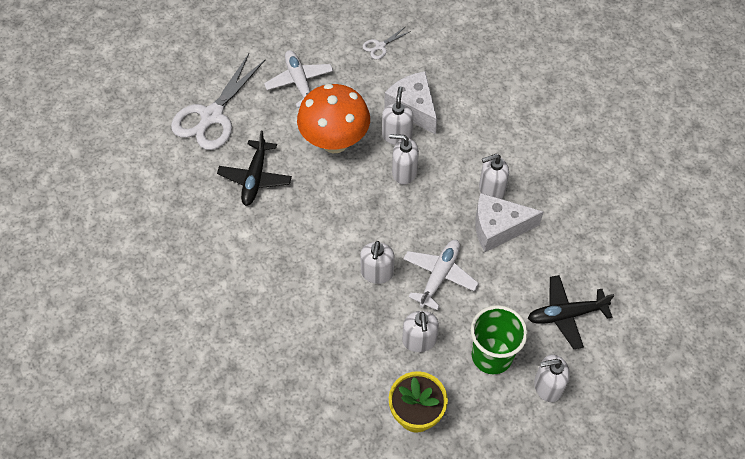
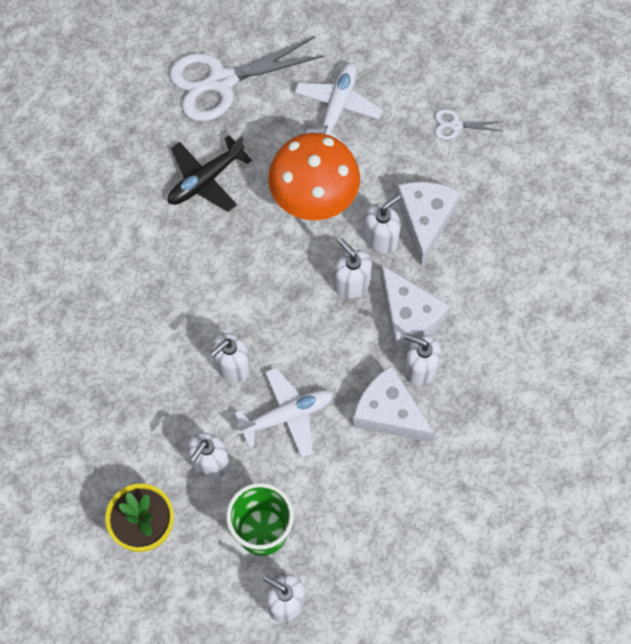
camera: 40 degrees right, 10 degrees up
black plane [528,275,614,349] -> none
none -> white cheese [380,265,450,350]

